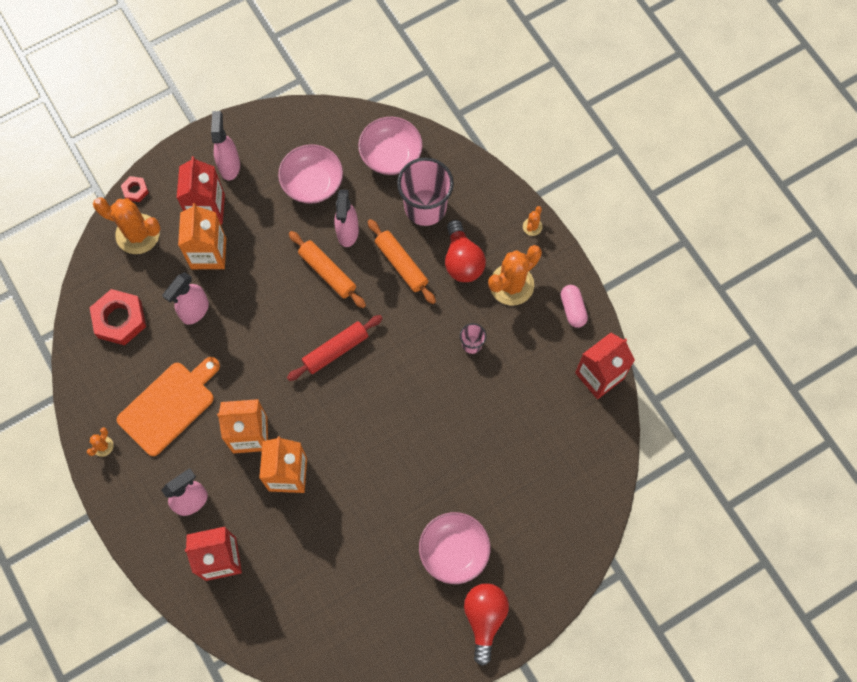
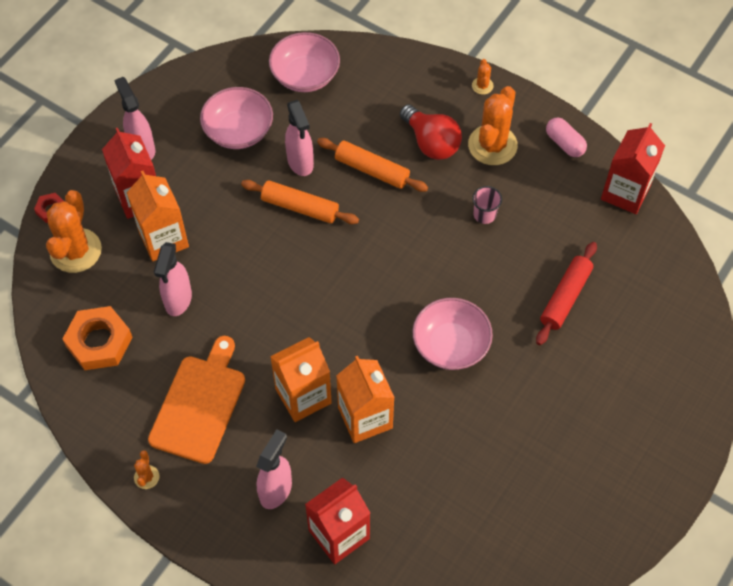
camera: 25 degrees left, 10 degrees down
red nut [89,289,146,345] -> orange nut [63,306,132,370]
orange cactus [93,198,160,254] -> orange cactus turned 75 degrees counterclockwise [46,190,102,273]
red rolling pin [287,315,383,381] -> red rolling pin moved to [536,242,597,345]
pink cup [397,158,454,226] -> none
pink bowl [419,512,490,584] -> pink bowl moved to [412,298,493,370]
red light bulb [464,583,509,666] -> none

